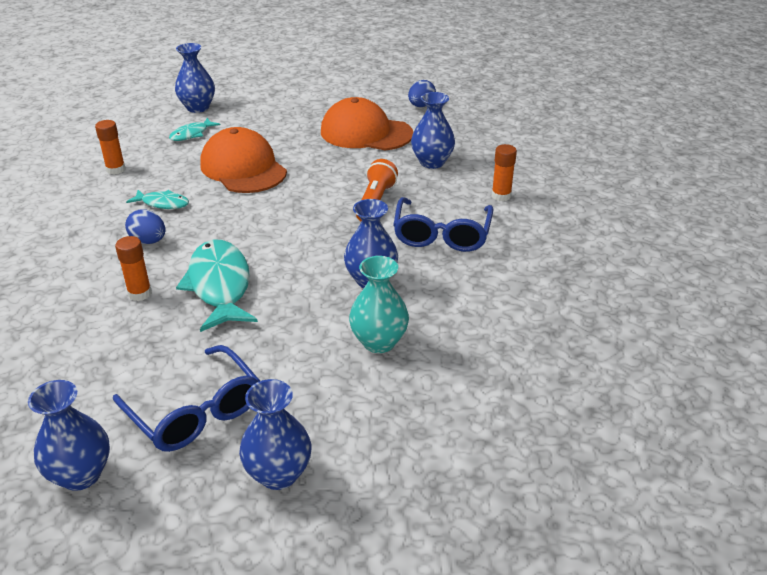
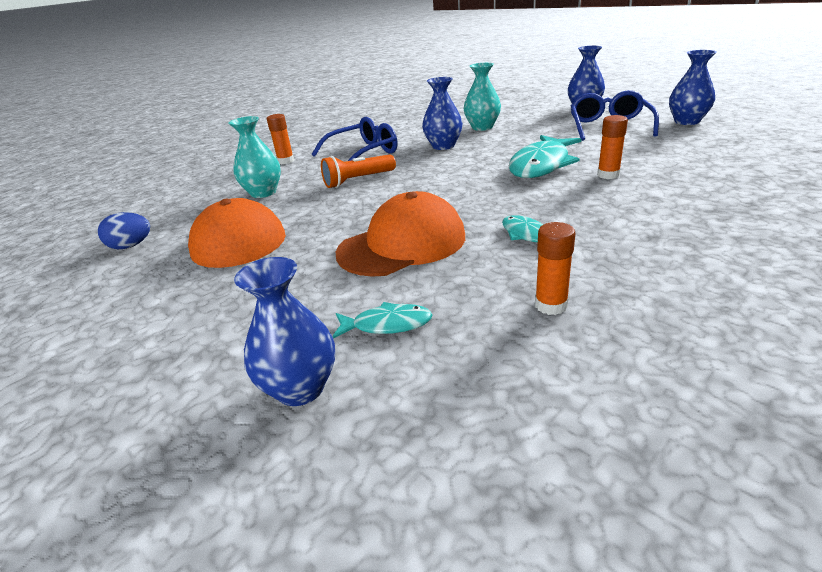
camera: 130 degrees left, 5 degrees down
blue egg [125,210,165,244] -> none
orange cap [200,127,287,193] -> orange cap turned 135 degrees counterclockwise [336,191,465,277]
blue vase [411,92,455,169] -> turquoise vase [229,116,281,198]

